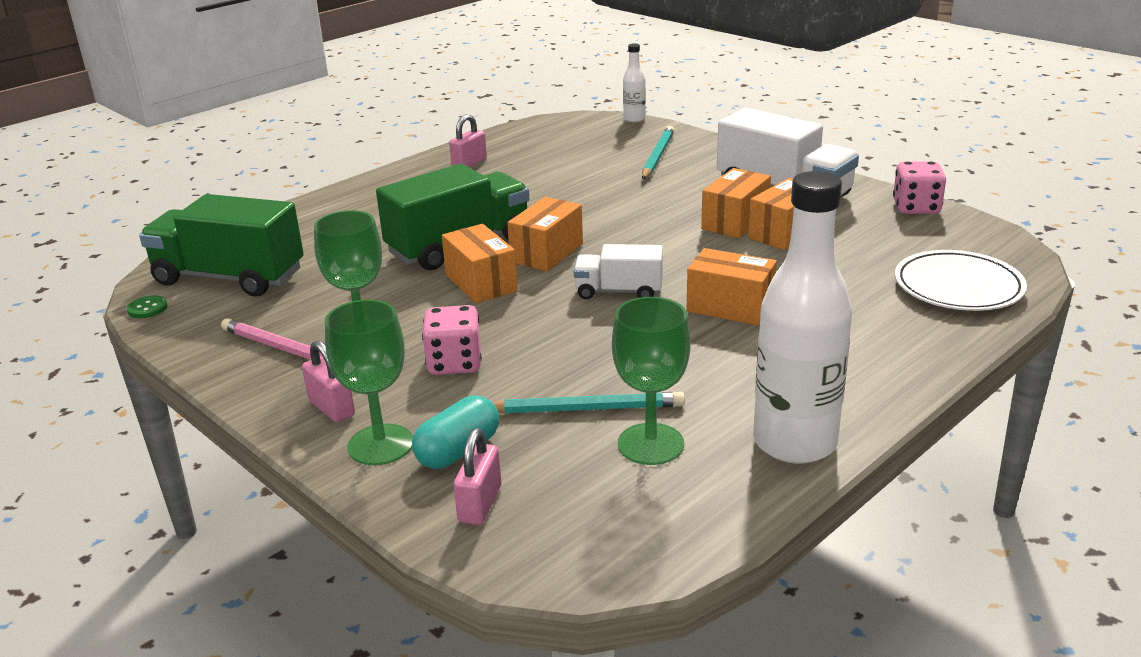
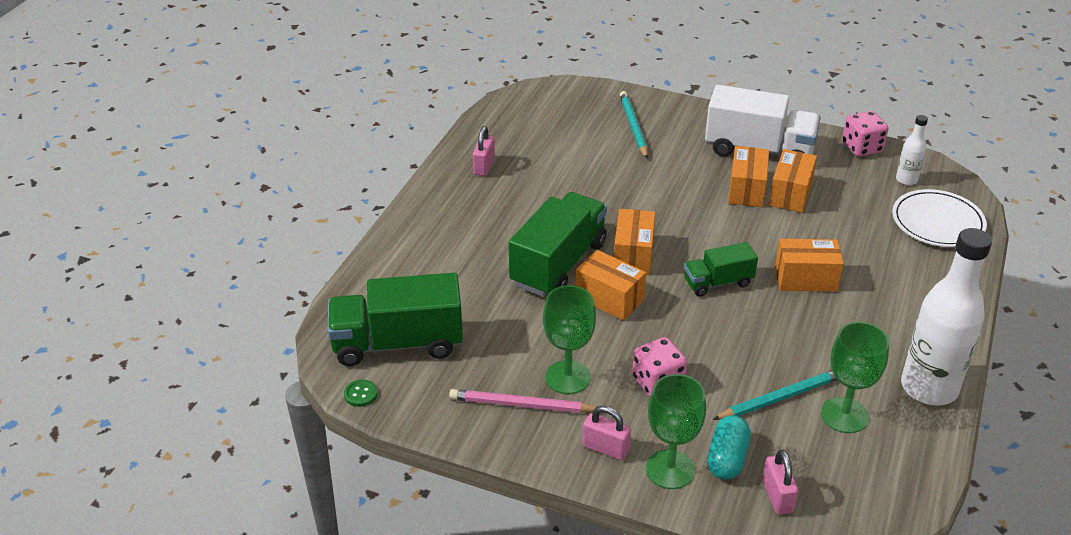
camera: 25 degrees left, 10 degrees up
white truck [574,244,663,299] -> green truck [684,242,758,297]
white bottle [623,43,646,122] -> white bottle moved to [896,115,928,185]

